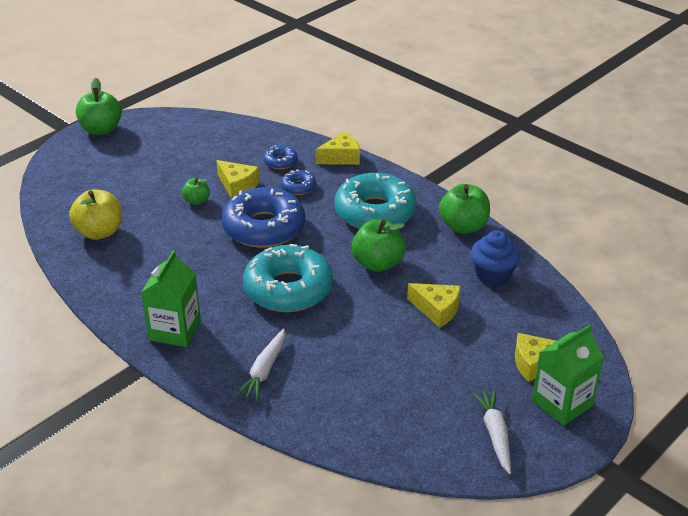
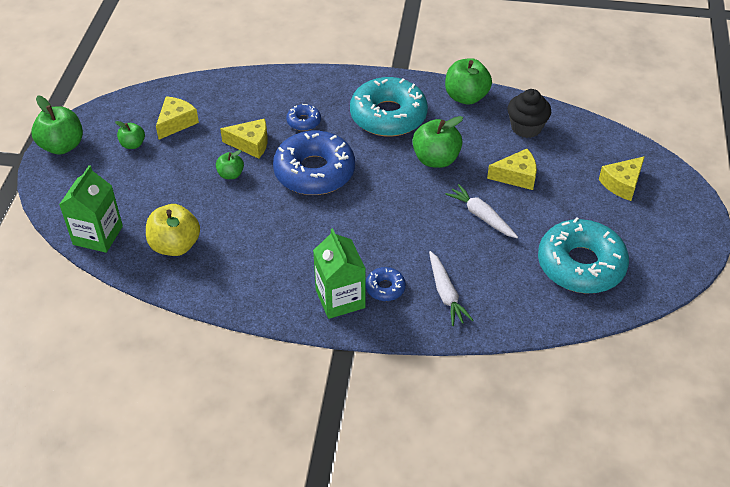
camera: 35 degrees left, 10 degrees up
turquoise donut [243,244,333,312] -> turquoise donut moved to [538,217,629,294]
blue donut [263,145,298,169] -> blue donut moved to [365,267,406,301]
yellow cheese [316,131,360,165] -> yellow cheese moved to [156,96,199,140]
blue cupcake [471,230,520,286] -> black cupcake [507,89,551,138]
white carrot [472,390,511,474] -> white carrot moved to [445,184,518,238]
green carton [532,324,604,426] -> green carton moved to [59,165,123,253]
none -> green apple [115,121,145,149]

